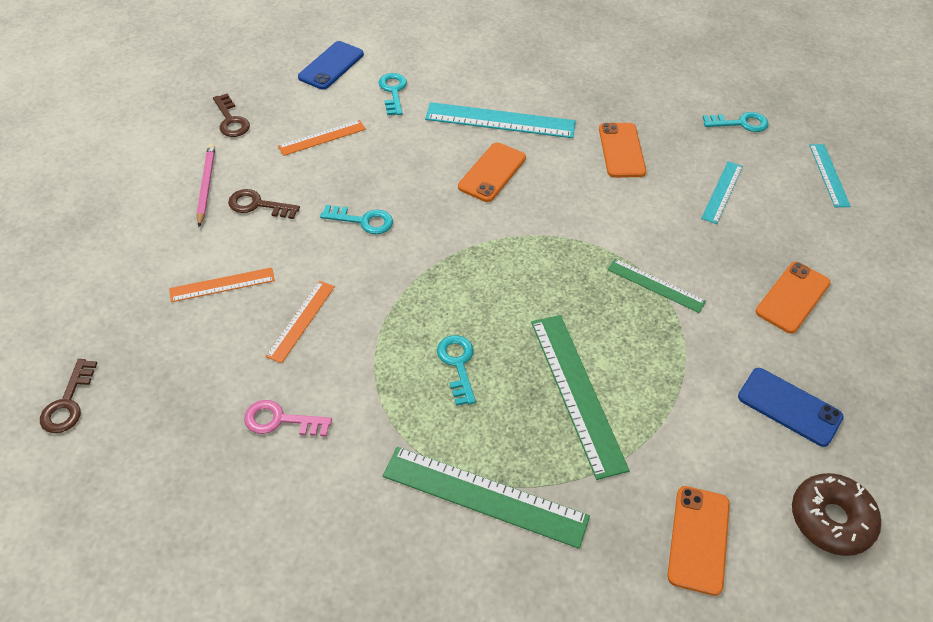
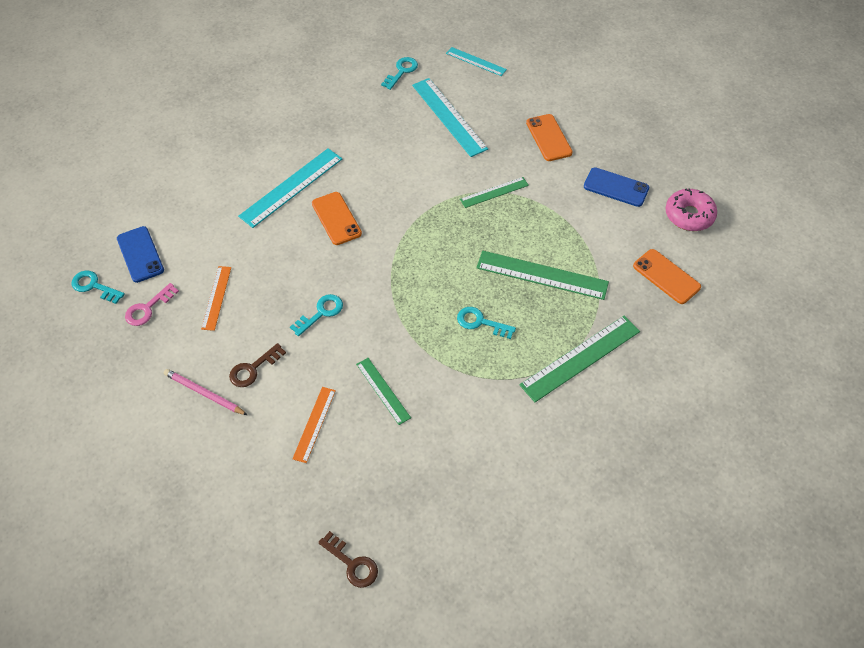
camera: 55 degrees left, 5 degrees up
brown key [213,94,250,137] -> none
pink key [244,400,332,437] -> pink key moved to [125,283,179,326]
orange ruler [265,281,335,363] -> green ruler [356,358,411,425]
turquoise key [379,73,407,115] -> turquoise key moved to [71,271,125,304]
orange phone [599,123,646,178] -> none
turquoise ruler [701,161,743,224] -> turquoise ruler [412,78,488,157], size x1.73
blue phone [738,368,844,447] -> blue phone turned 45 degrees clockwise [584,167,649,207]
brown donut [792,473,881,556] -> pink donut [666,188,717,231]

